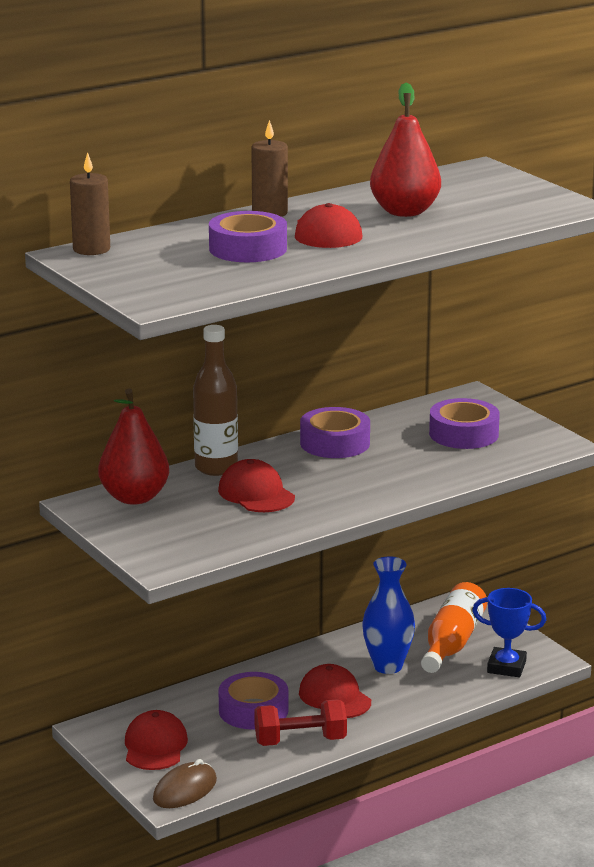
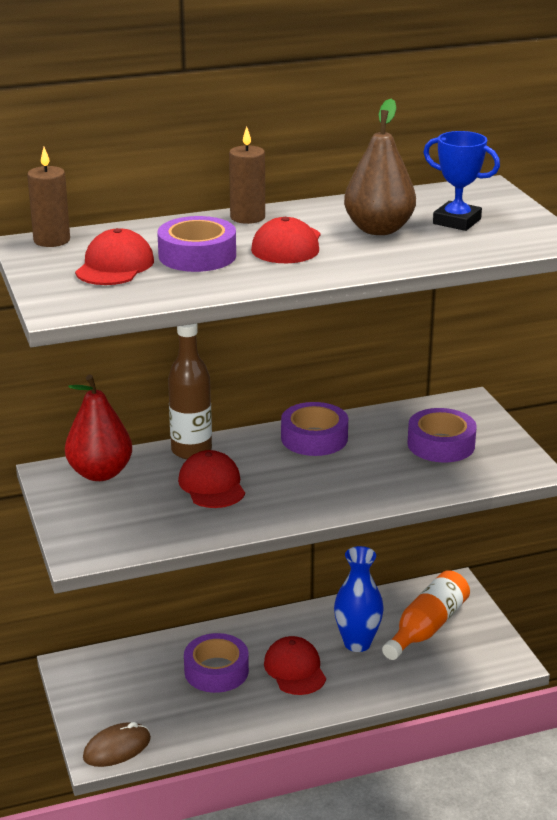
camera: 15 degrees right, 5 degrees up
red cap [125,710,188,770] -> red cap moved to [75,228,154,285]
red dumbbell [254,699,347,746] -> none
red pear [370,83,441,217] -> brown pear [344,99,416,235]
blue trophy [472,588,546,677] -> blue trophy moved to [423,131,500,231]

